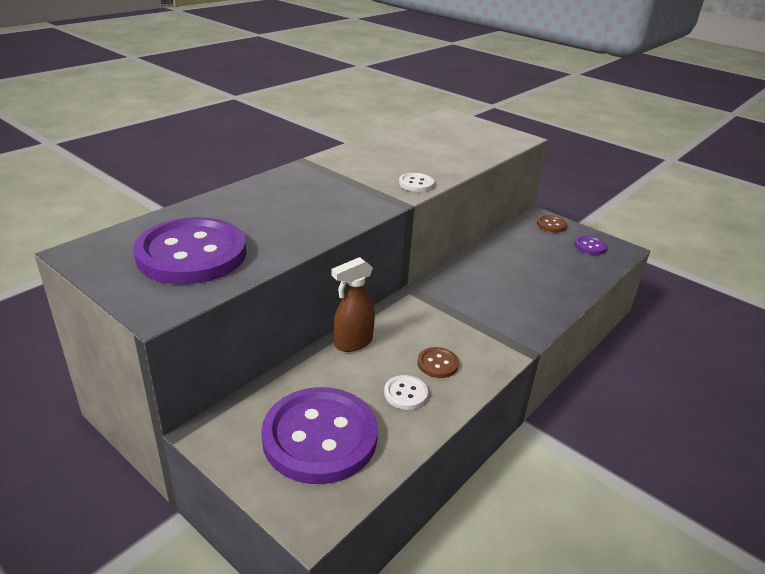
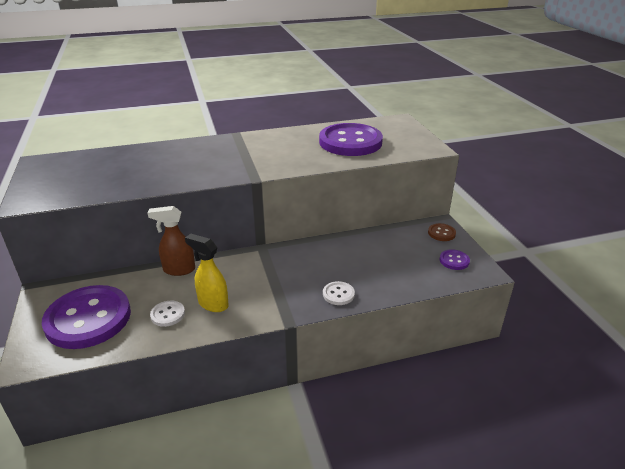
camera: 35 degrees right, 0 degrees up
purple button [133,217,246,284] -> purple button moved to [319,123,383,156]
white button [399,173,434,192] -> white button moved to [323,281,355,305]
brown button [417,347,459,378] -> yellow spray bottle [185,234,229,312]

